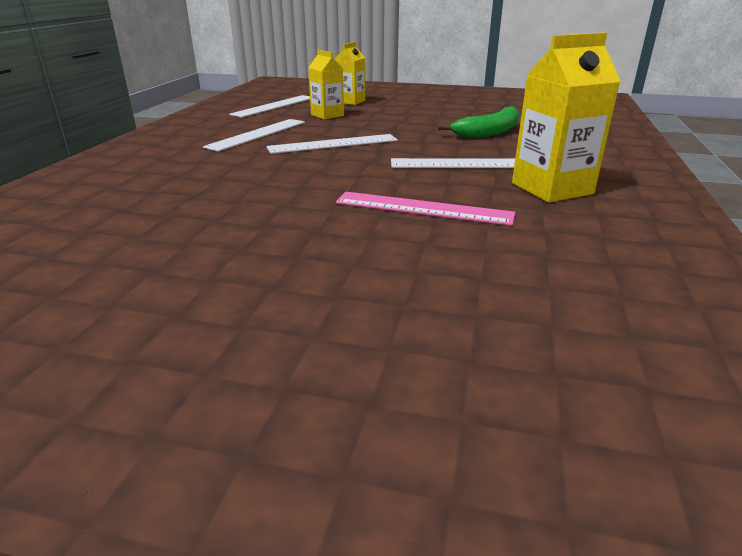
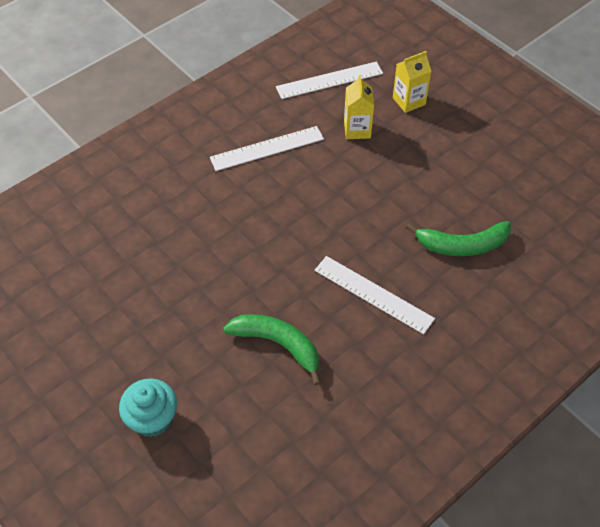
camera: 35 degrees right, 25 degrees up
white ruler [266,134,398,154] -> none
pink ruler [336,192,515,226] -> green banana [224,314,321,386]
yellow carton [512,33,621,203] -> none
none -> turquoise cupcake [119,379,177,437]

